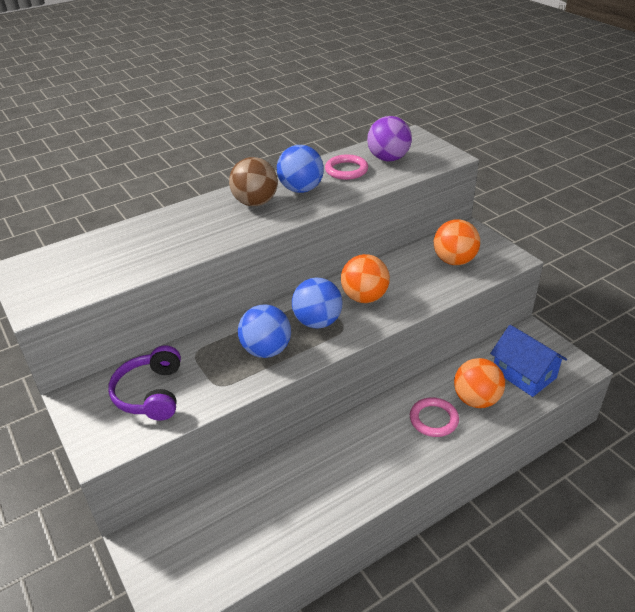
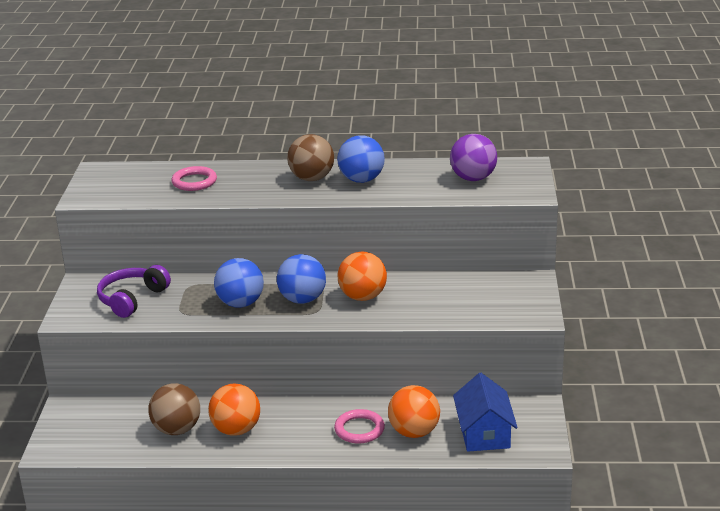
camera: 35 degrees right, 10 degrees down
pink ring [325,155,368,180] -> pink ring moved to [172,166,217,191]
orange ball [434,219,480,265] -> orange ball moved to [208,384,260,436]
none -> brown ball [148,383,200,435]

